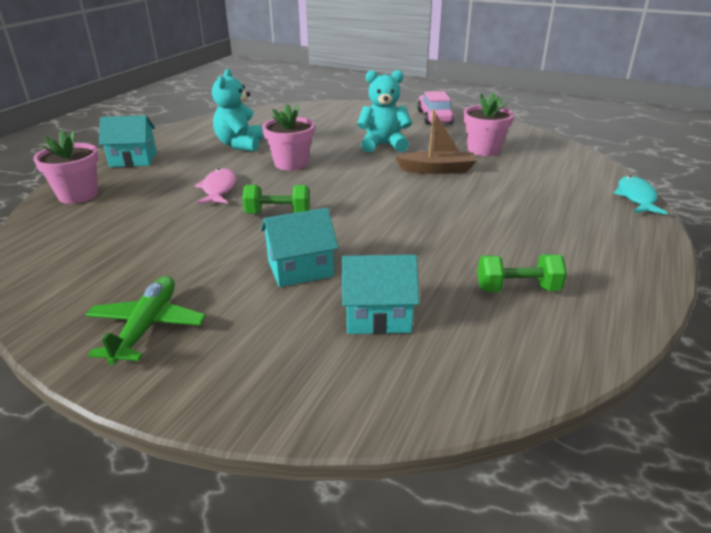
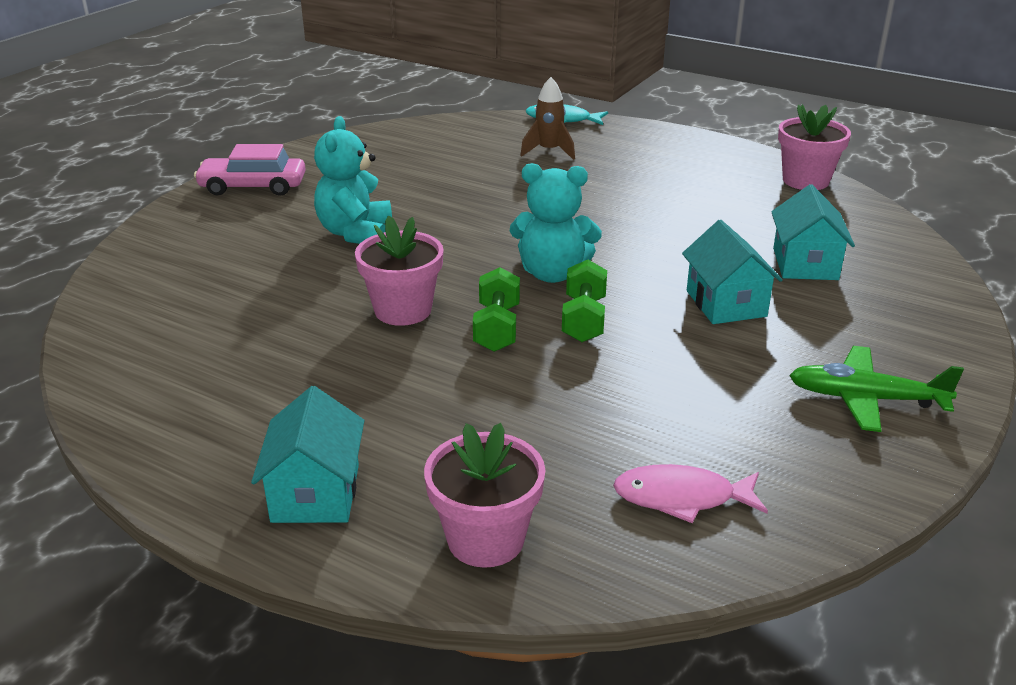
camera: 85 degrees left, 0 degrees up
pink fish [195,168,236,204] -> pink fish moved to [613,464,768,523]
turquoise teddy bear [212,69,263,151] -> turquoise teddy bear moved to [510,163,602,283]
brown boat [395,110,477,174] -> none
pink flower pot [463,92,514,156] -> pink flower pot moved to [778,104,851,190]
green dumbbell [477,254,567,292] -> green dumbbell moved to [473,267,520,352]
none -> brown rocket [520,77,575,160]

